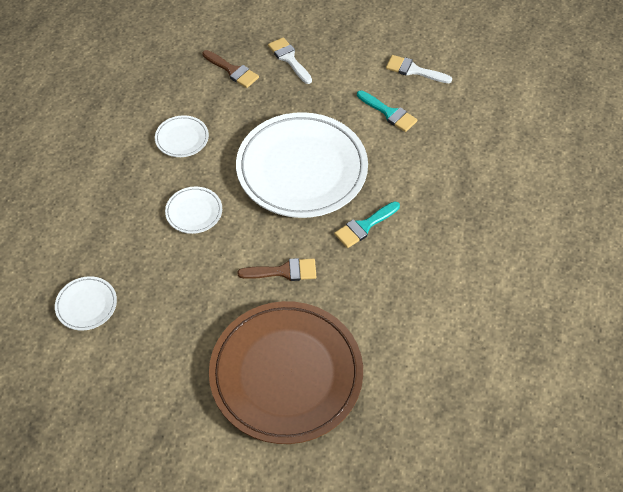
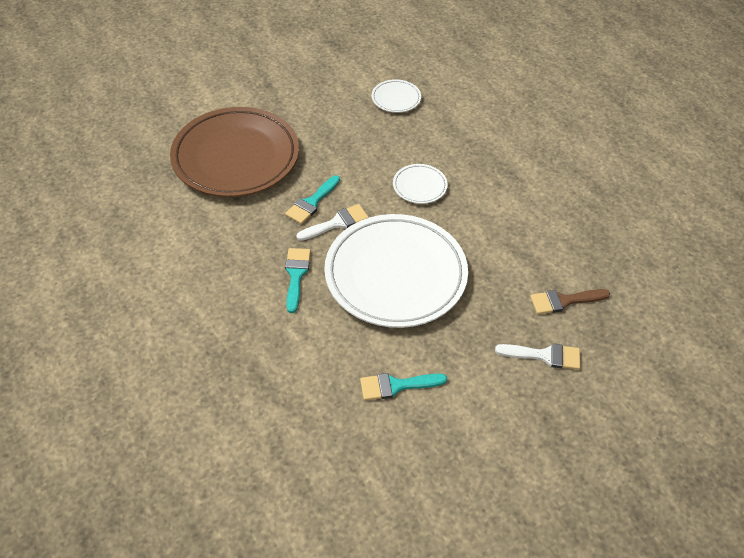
camera: 130 degrees right, 5 degrees down
white plate [155,115,209,157] -> none
brown brush [237,258,316,281] -> turquoise brush [285,175,340,224]
white brush [386,55,452,83] -> white brush moved to [296,204,369,241]

